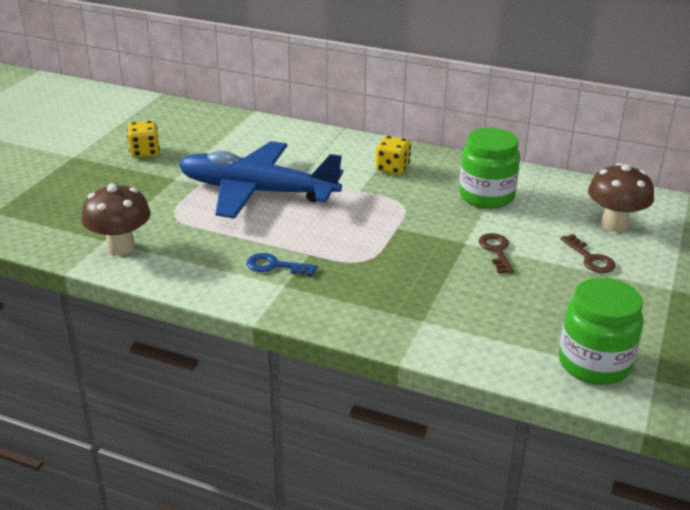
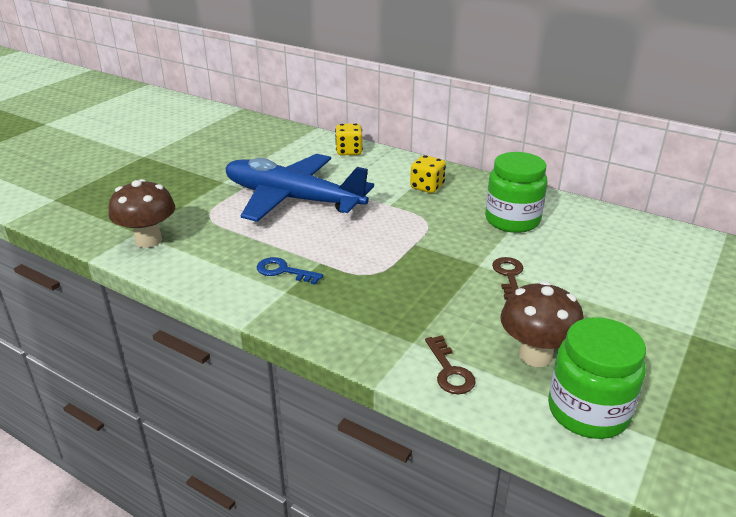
camera: 10 degrees right, 0 degrees up
yellow dice [127,121,160,158] -> yellow dice moved to [335,123,363,155]
brown key [560,234,616,273] -> brown key moved to [425,335,476,394]
brown mushroom [588,163,654,232] -> brown mushroom moved to [500,281,584,367]

